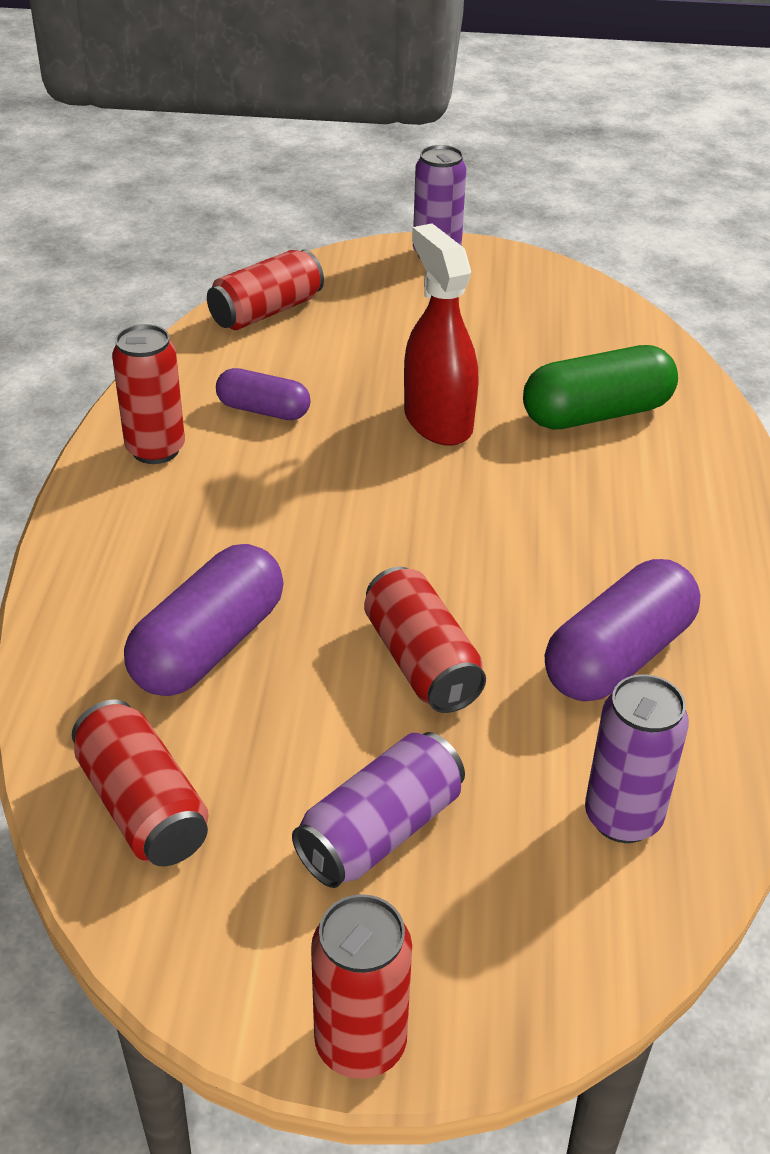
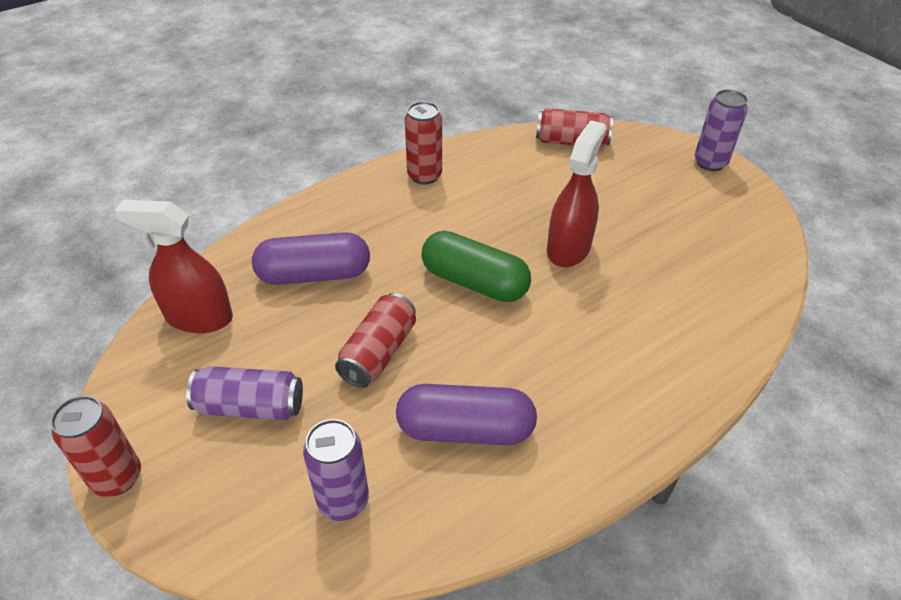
camera: 50 degrees right, 5 degrees up
red can [72,699,209,866] -> red spray bottle [115,200,233,333]
purple capsule [216,368,310,420] -> none
green capsule [523,345,678,430] -> green capsule moved to [421,231,531,302]

